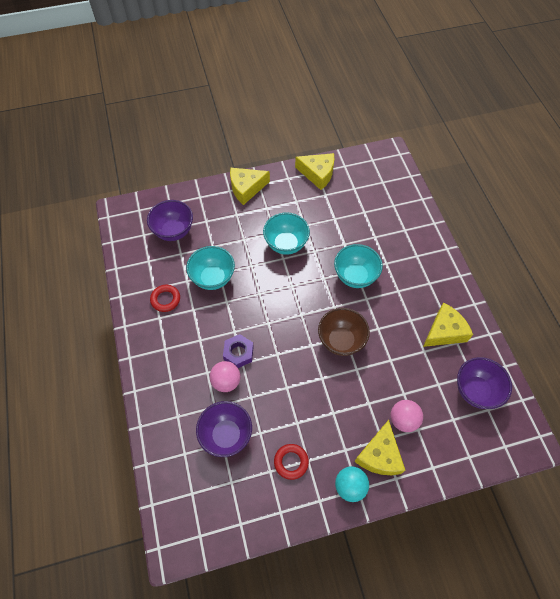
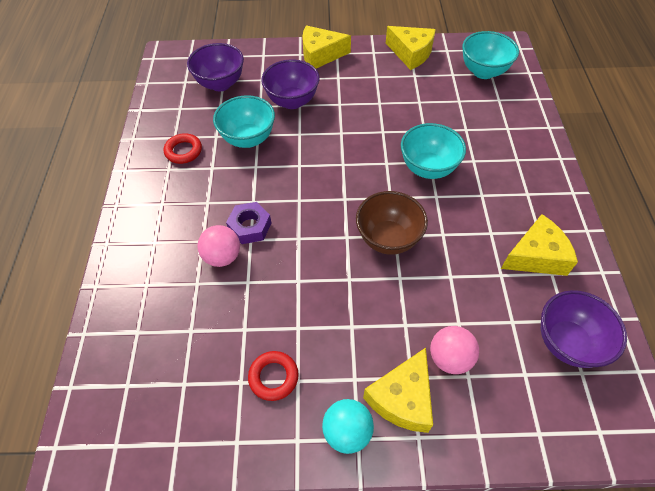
camera: 15 degrees right, 5 degrees down
purple bowl [196,401,252,457] -> purple bowl moved to [261,60,320,109]
turquoise bowl [263,212,310,255] -> turquoise bowl moved to [462,31,519,79]

